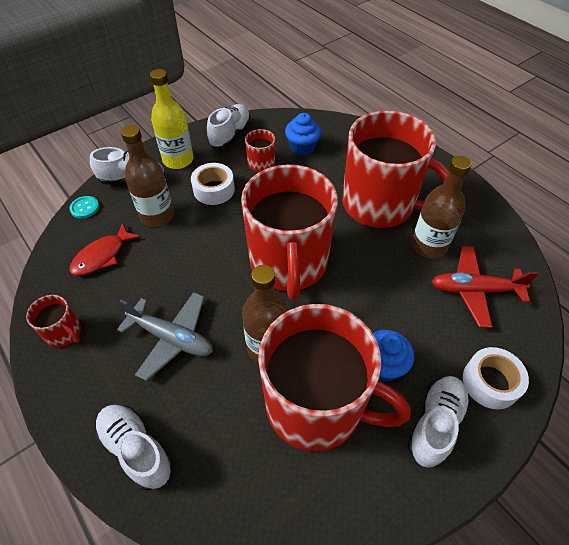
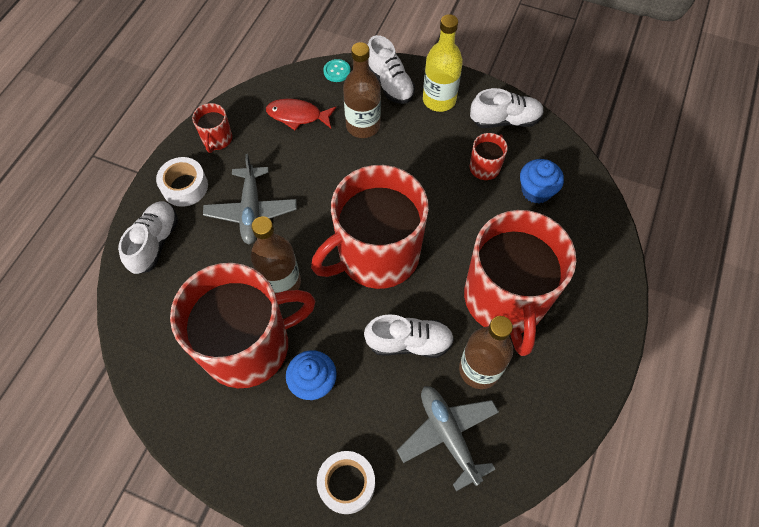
camera: 60 degrees right, 10 degrees up
white tape [191,163,235,205] -> white tape moved to [156,157,208,207]
red mug [258,304,411,452] -> red mug turned 105 degrees counterclockwise [170,263,315,388]
white shoe [408,376,470,468] -> white shoe moved to [364,314,454,358]
red plane [432,246,538,328] -> grey plane [397,386,499,491]

